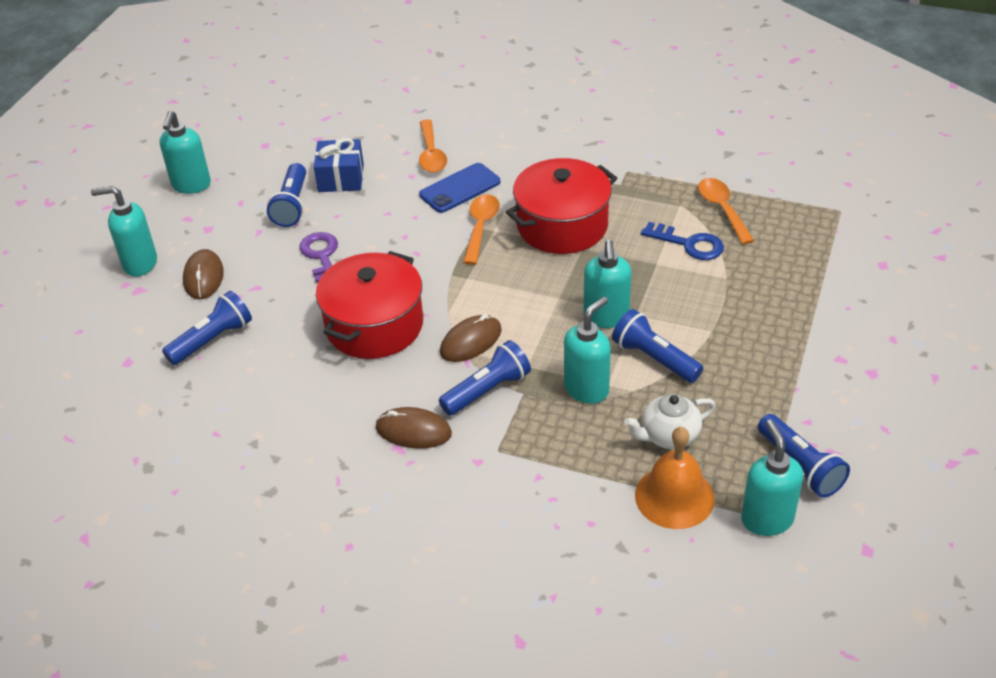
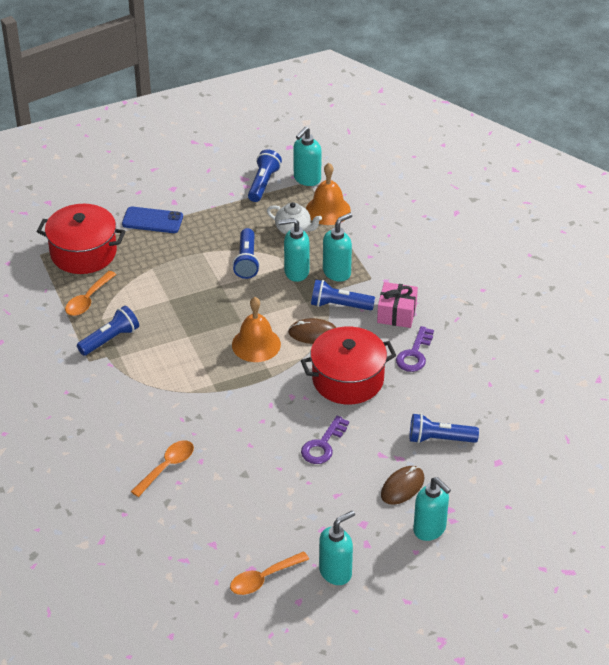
camera: 135 degrees left, 0 degrees up
blue flashlight [267,163,306,227] -> blue flashlight moved to [77,306,139,356]
blue gift [314,138,364,192] -> none
brown mouse [376,407,452,449] -> pink gift [377,282,418,328]
blue phone [419,163,500,213] -> blue phone moved to [122,206,183,233]
orange spoon [463,194,500,265] -> orange spoon moved to [230,551,309,595]
red pot [506,158,617,254] -> red pot moved to [37,204,125,274]
turquoise soap dispenser [584,240,632,328] -> turquoise soap dispenser moved to [323,213,352,282]
blue key [641,222,724,260] -> none
none -> orange bell [232,297,281,362]
none -> purple key [396,326,434,372]

